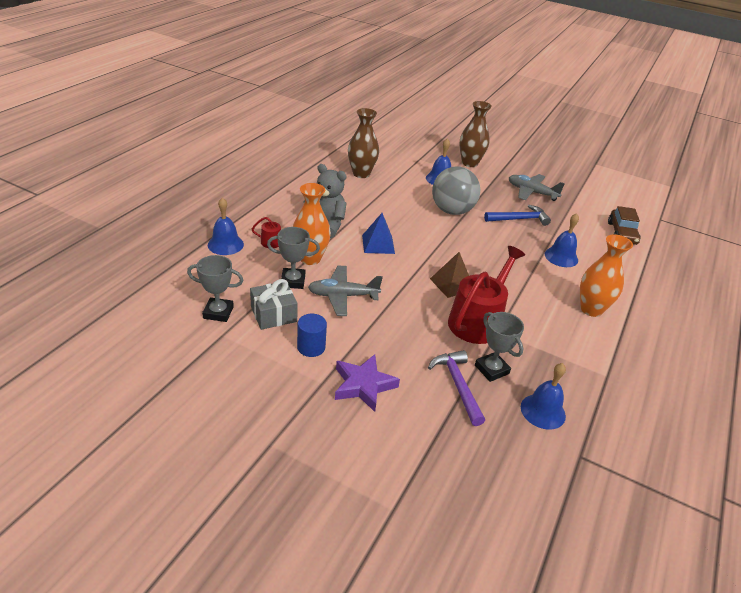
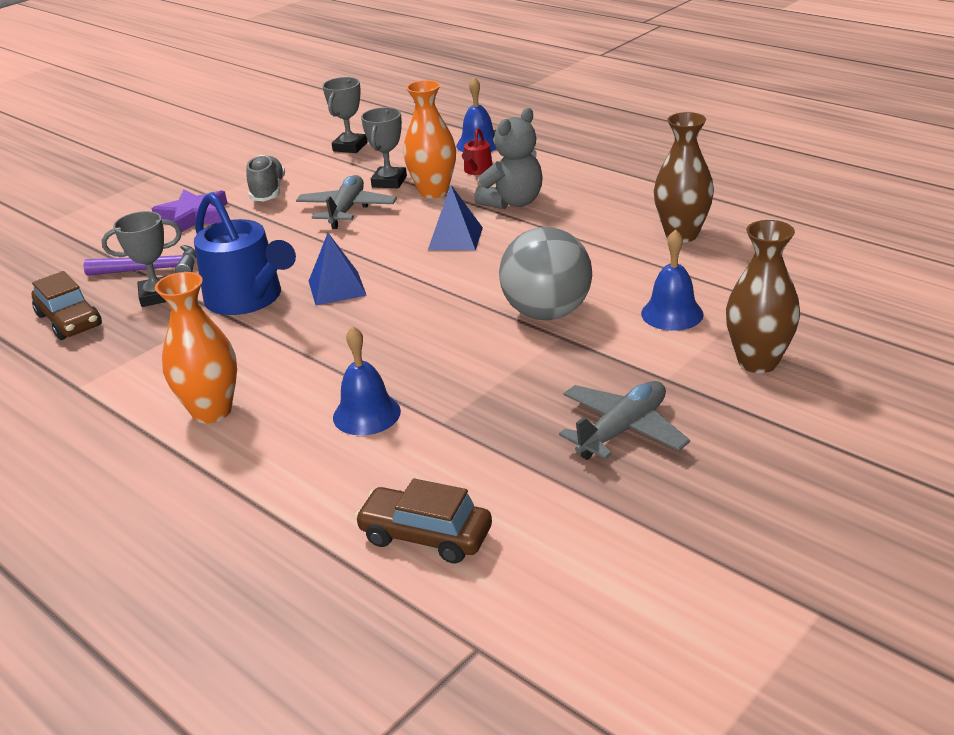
camera: 110 degrees right, 5 degrees down
grey gift [250,279,298,330] -> none
blue cylinder [297,314,327,357] -> grey shoe [246,155,285,202]
brown pyramid [430,252,469,298] -> blue pyramid [309,233,367,305]
red watering can [448,246,525,344] -> blue watering can [194,192,296,315]
blue hammer [484,205,551,226] -> none
blue bell [521,363,566,430] -> brown car [32,271,102,340]

